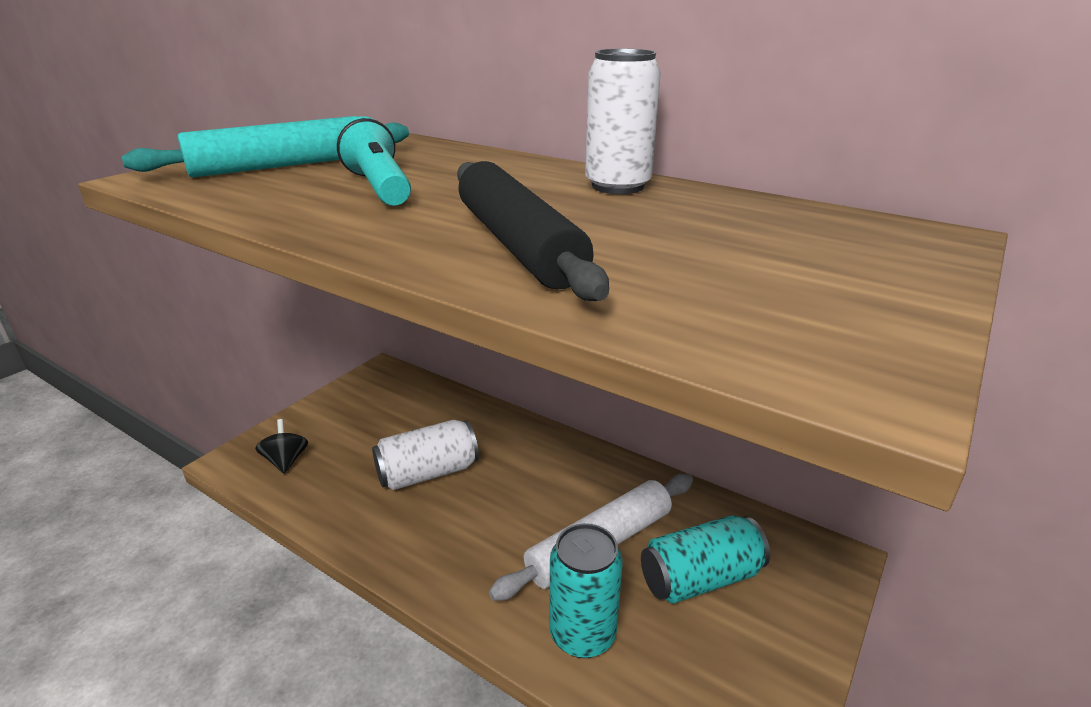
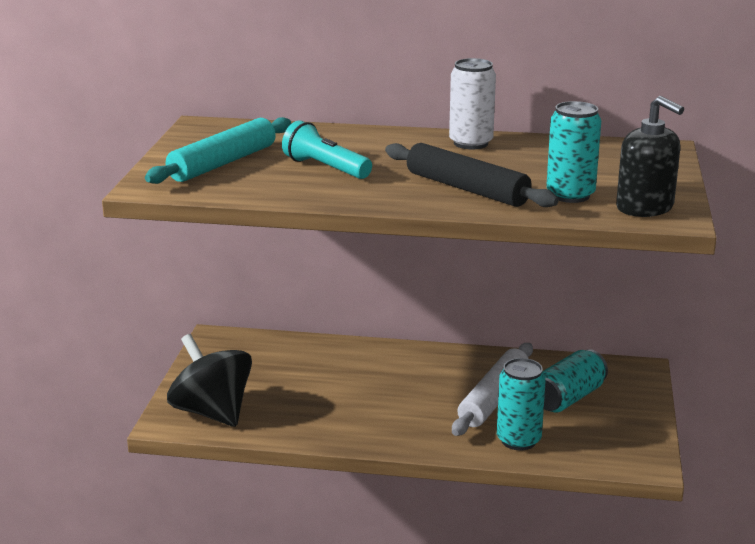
camera: 25 degrees left, 5 degrees down
black spinning top [255,419,308,474] -> black spinning top [167,334,252,427], size x2.19
white can [372,420,479,490] -> none
none -> turquoise can [546,101,601,203]
none -> black soap dispenser [616,96,684,217]

